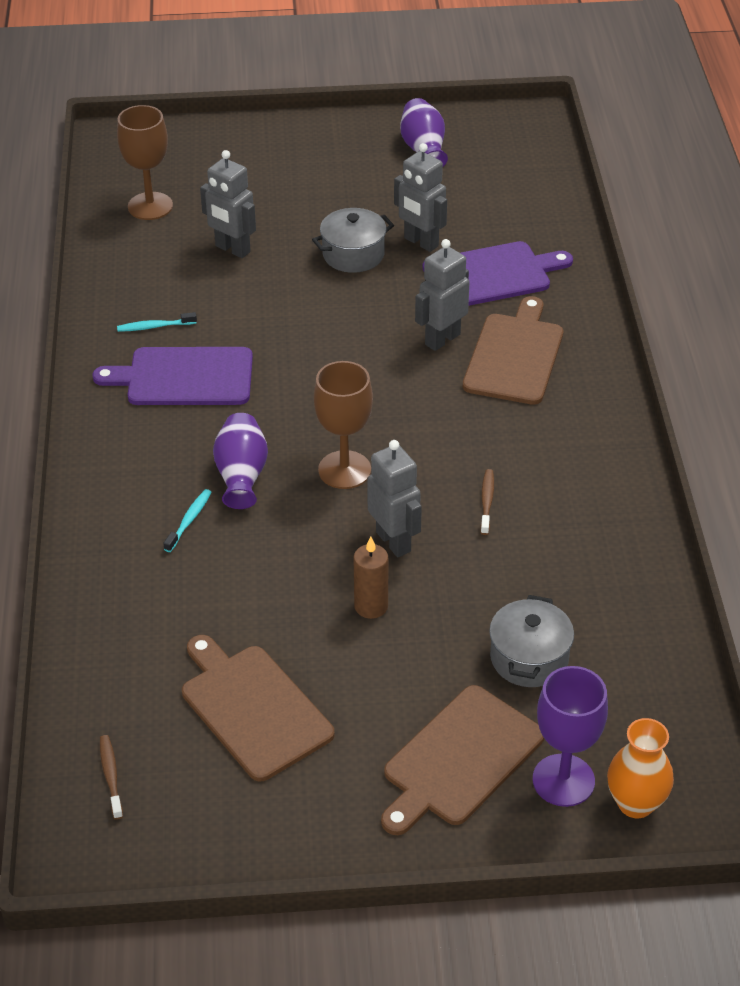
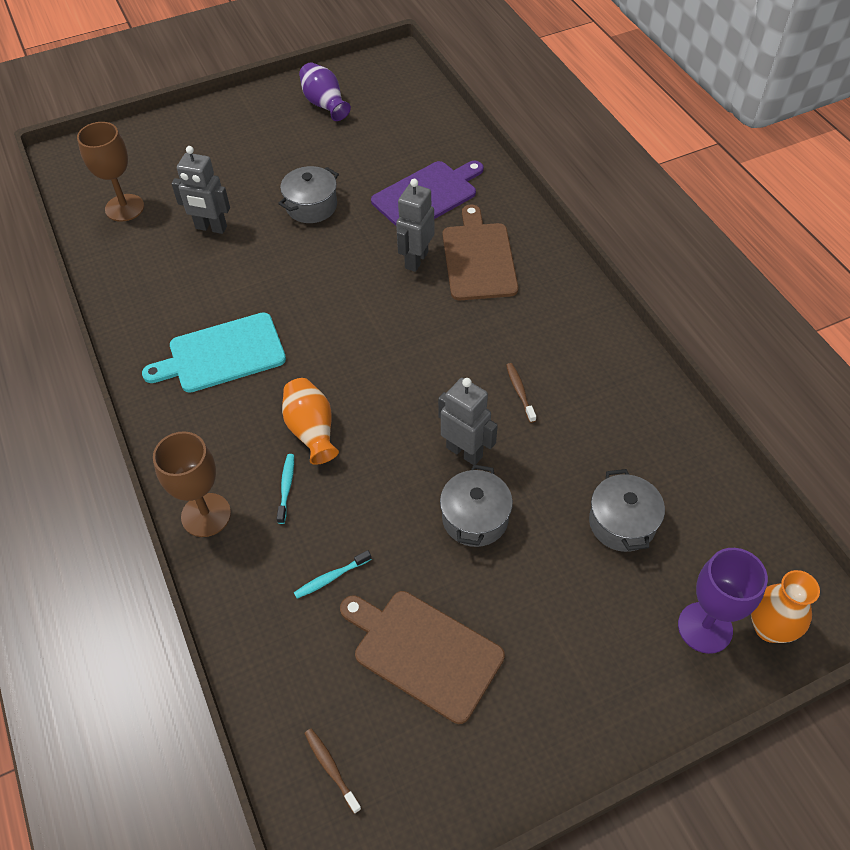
camera: 20 degrees left, 10 degrees up
purple cutting board [92,347,253,405] -> turquoise cutting board [142,312,286,393]
turquoise toothbrush [117,312,197,332] -> turquoise toothbrush moved to [294,550,372,599]
purple vase [213,413,268,509] -> orange vase [282,378,339,465]
brown goblet [314,361,373,489] -> brown goblet moved to [153,431,231,537]
brown candle [353,536,388,619] -> grey pot [440,465,513,547]
brown cutting board [381,685,544,835] -> none
grey robot [394,143,447,252] -> none

